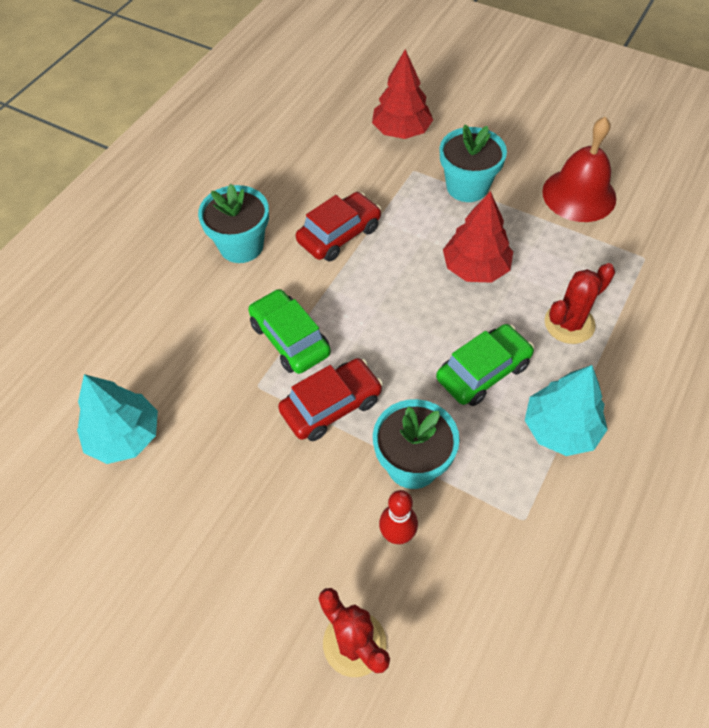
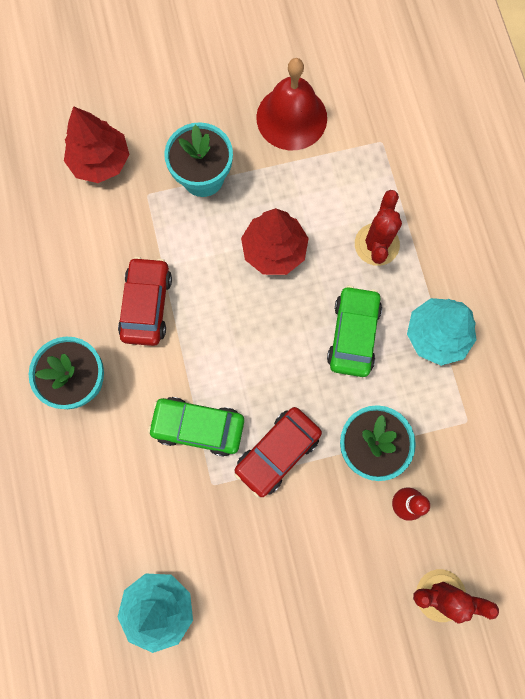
camera: 45 degrees left, 20 degrees up
red car [278,358,383,441] -> red car turned 150 degrees counterclockwise [234,407,322,498]

